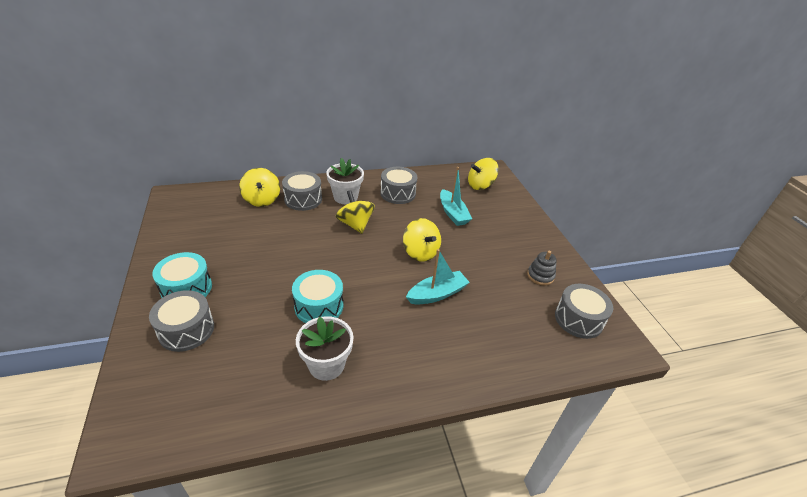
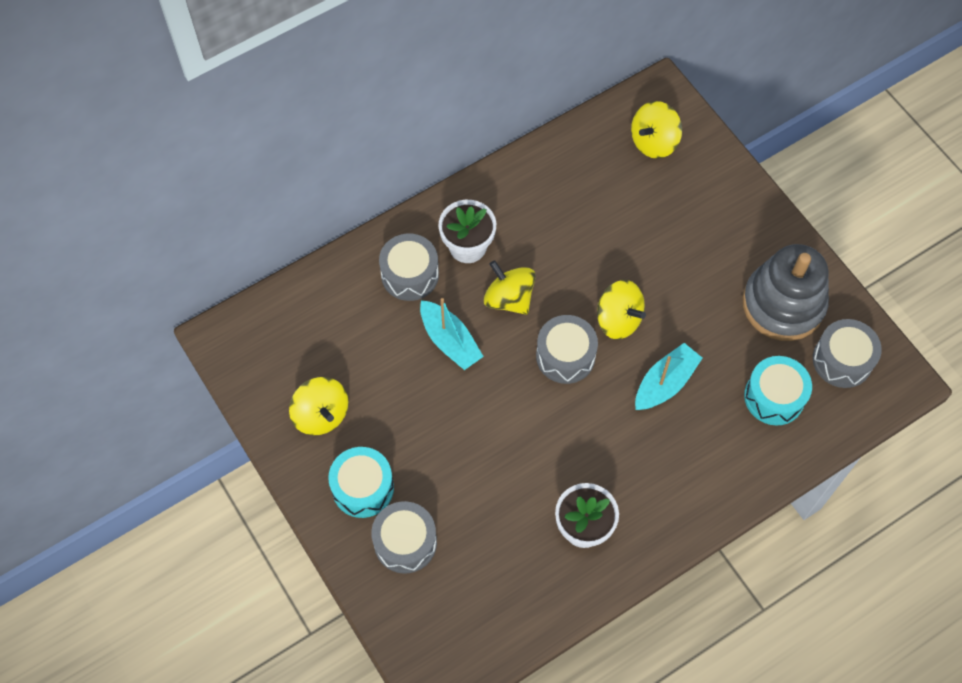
camera: 15 degrees left, 25 degrees up
yellow spinning top [239,168,280,207] -> yellow spinning top moved to [289,377,349,435]
turquoise drum [292,270,343,323] -> turquoise drum moved to [744,356,812,426]
grey drum [380,167,417,204] -> grey drum moved to [536,315,598,384]
turquoise boat [440,167,472,226] -> turquoise boat moved to [420,298,484,370]
grey stacking toy [527,251,557,286] -> grey stacking toy [742,244,829,341], size x2.26

